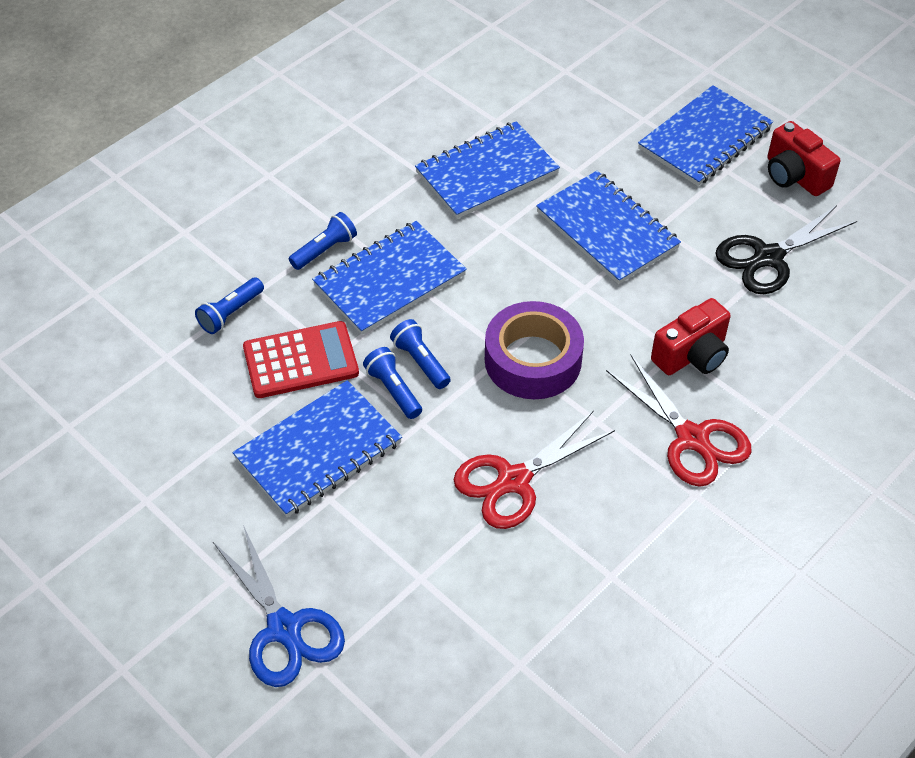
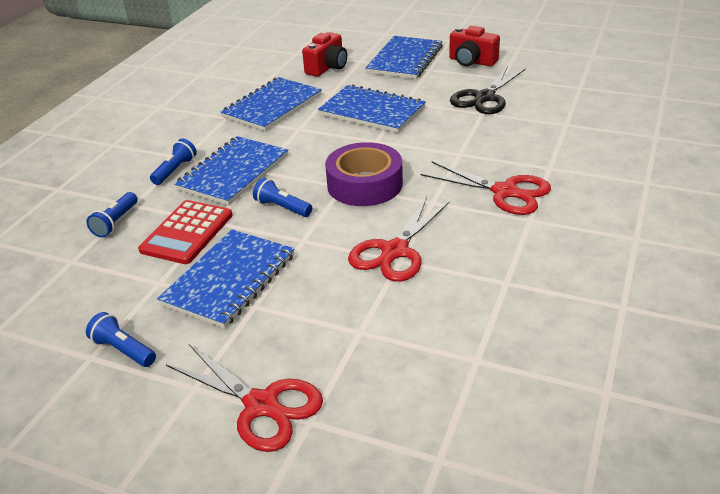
camera: 20 degrees left, 15 degrees down
blue scissors [213,525,345,687] -> red scissors [166,344,323,452]
red calculator [243,321,359,398] -> red calculator turned 150 degrees clockwise [138,200,233,264]
blue flashlight [363,347,422,419] -> blue flashlight moved to [86,312,156,367]
red camera [651,298,731,375] -> red camera moved to [302,32,347,77]

